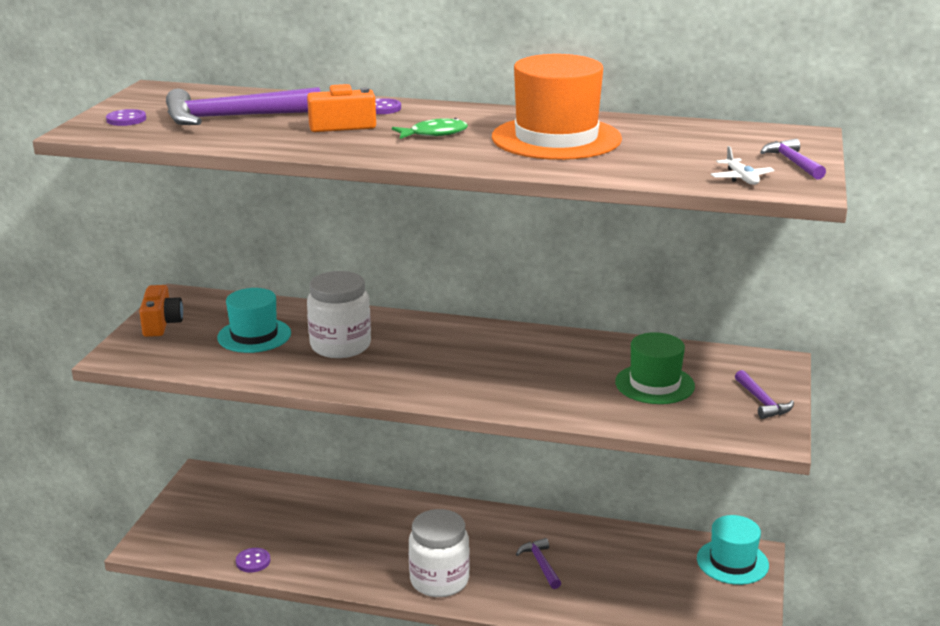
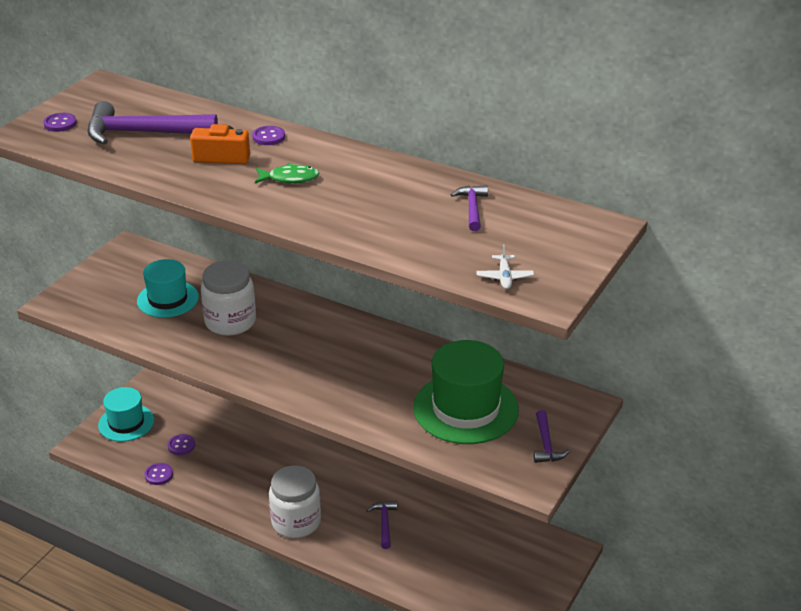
camera: 15 degrees right, 10 degrees up
orange camera [139,285,183,337] -> none
orange hat [492,54,622,160] -> none
green hat [615,332,695,404] -> green hat [413,340,519,444], size x1.54
turquoise hat [697,515,769,585] -> turquoise hat moved to [98,387,154,442]
purple hammer [760,139,826,180] -> purple hammer moved to [450,185,488,231]
none -> purple button [168,434,195,455]

